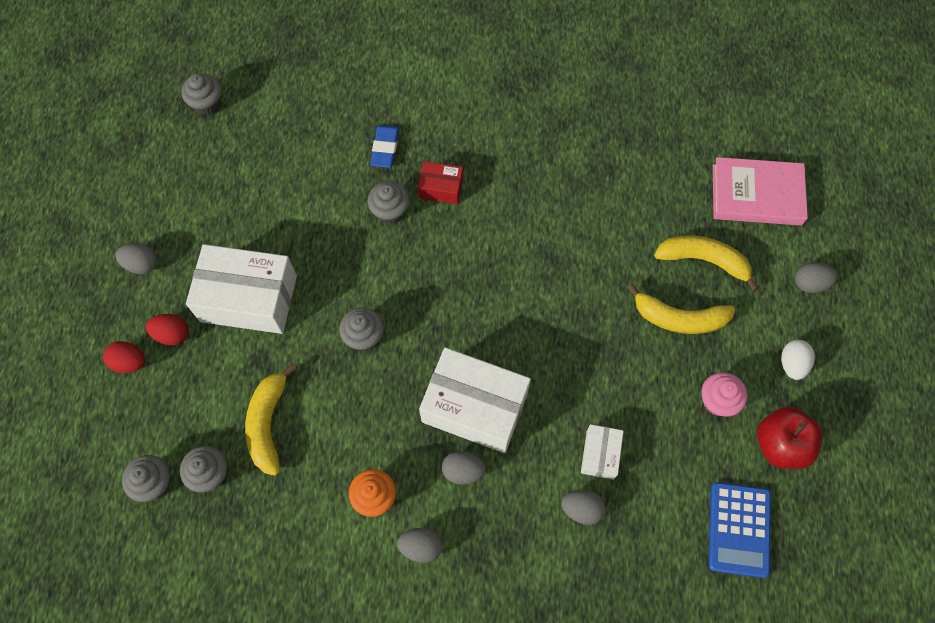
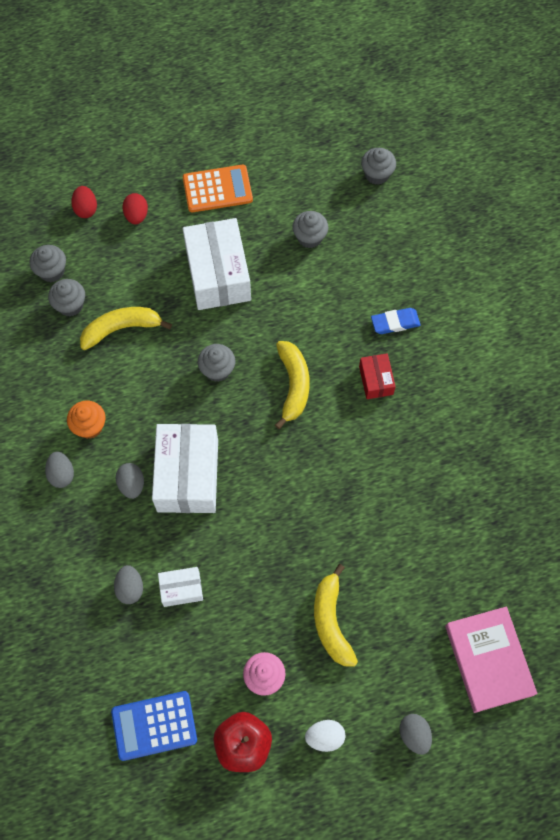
camera: 70 degrees right, 0 degrees up
grey egg [115,243,157,274] -> orange calculator [183,165,253,212]
red egg [146,314,189,345] -> red egg moved to [71,186,97,218]
grey cupcake [368,181,409,224] -> grey cupcake moved to [292,211,328,248]
yellow banana [654,235,759,291] -> yellow banana moved to [275,341,310,429]

